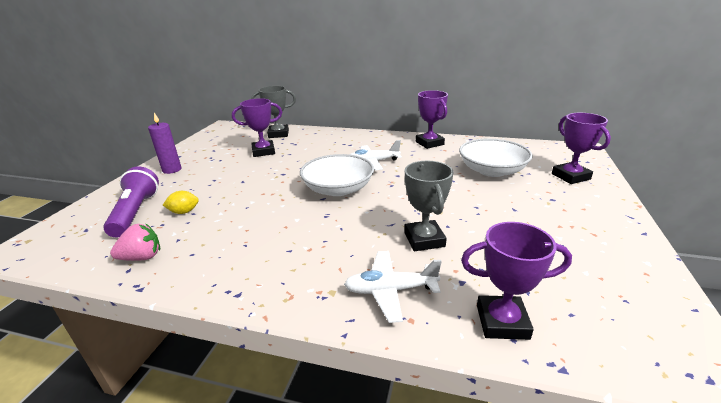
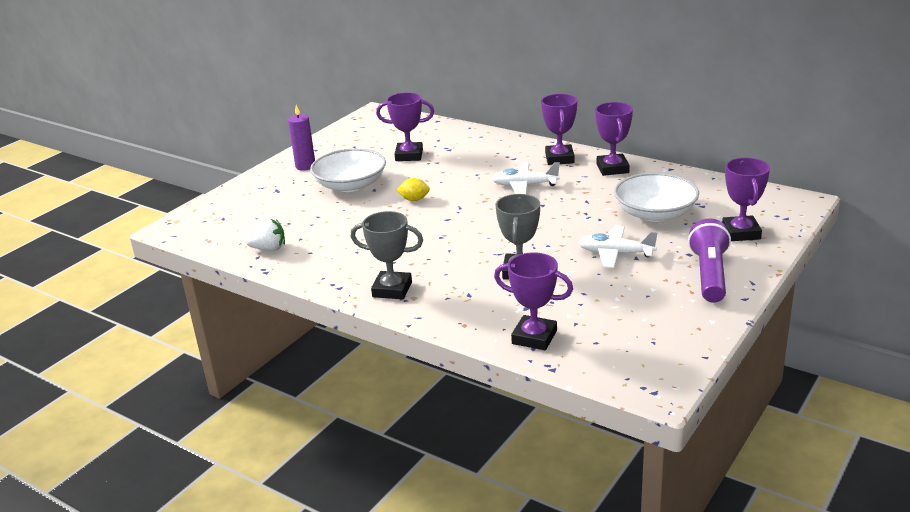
camera: 20 degrees right, 0 degrees up
purple flashlight [103,167,159,237] -> purple flashlight moved to [688,219,731,303]
pink strawberry [110,223,160,261] -> white strawberry [246,218,285,251]
yellow lemon [163,191,199,214] -> yellow lemon moved to [397,178,430,201]
grey trophy [251,86,296,138] -> grey trophy moved to [351,211,423,299]
white bowl [300,154,374,196] -> white bowl moved to [310,149,386,192]
white plane [344,251,442,323] -> white plane moved to [578,226,658,268]
none -> purple trophy [541,94,577,165]

